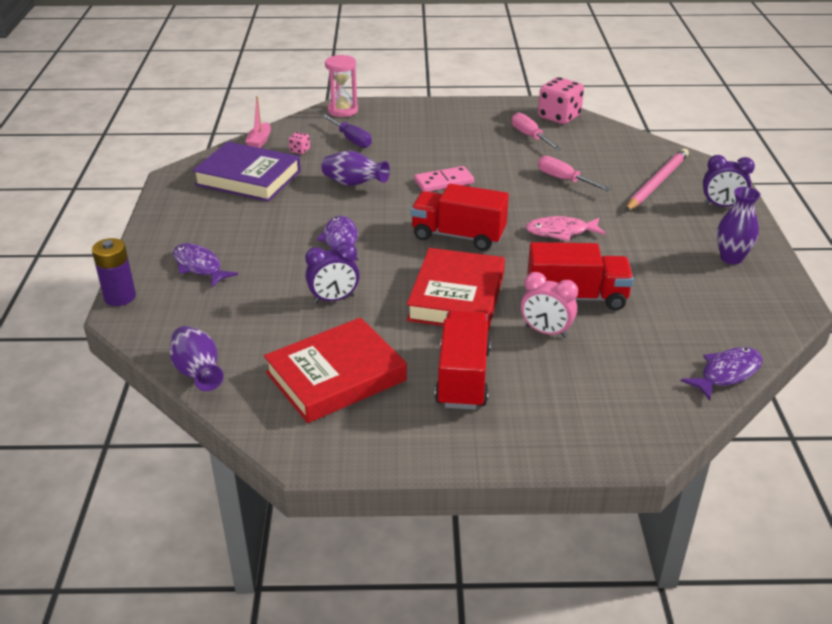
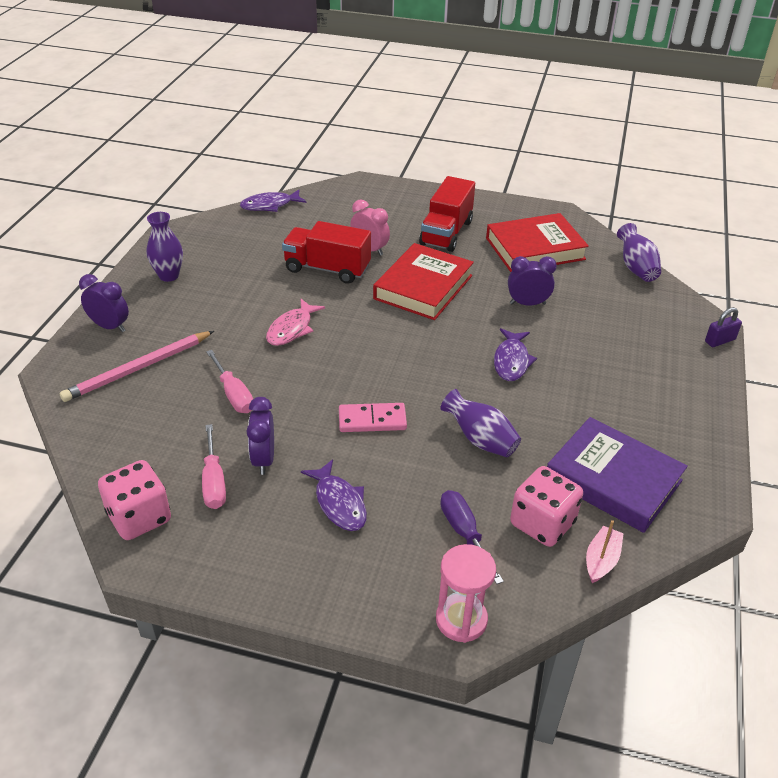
camera: 165 degrees left, 5 degrees up
purple battery [92,238,136,306] -> purple padlock [705,307,742,347]
purple fish [173,243,238,287] -> purple fish moved to [301,459,367,531]
pink dice [289,132,310,154] -> pink dice [510,466,583,547], size x2.22
red truck [411,184,509,251] -> none
pink fish [525,216,606,241] -> pink fish turned 105 degrees clockwise [266,298,325,346]
none -> purple clock [246,397,274,475]

